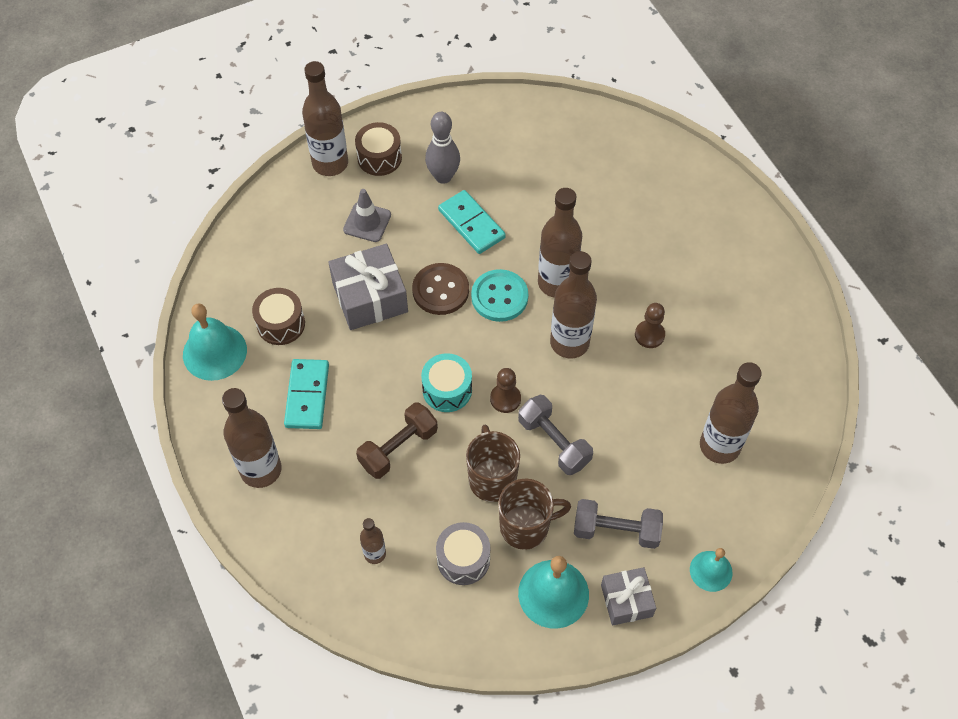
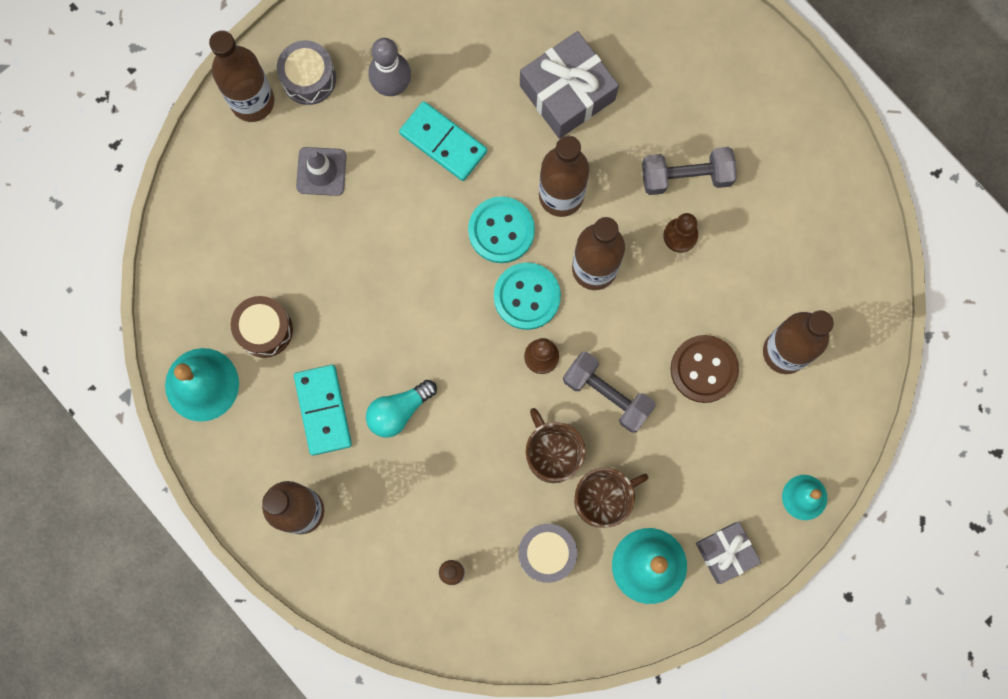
camera: 15 degrees left, 20 degrees up
grey gift [328,244,408,330] -> grey gift moved to [520,31,619,139]
brown drum [355,122,402,176] -> grey drum [277,41,336,105]
brown dumbbell [356,403,438,479] -> none
brown button [412,263,469,315] -> brown button moved to [670,335,739,403]
turquoise drum [421,353,472,412] -> none
grey dumbbell [574,499,663,549] -> grey dumbbell moved to [642,147,737,195]
none -> turquoise light bulb [366,380,437,438]
none -> turquoise button [494,262,561,330]

